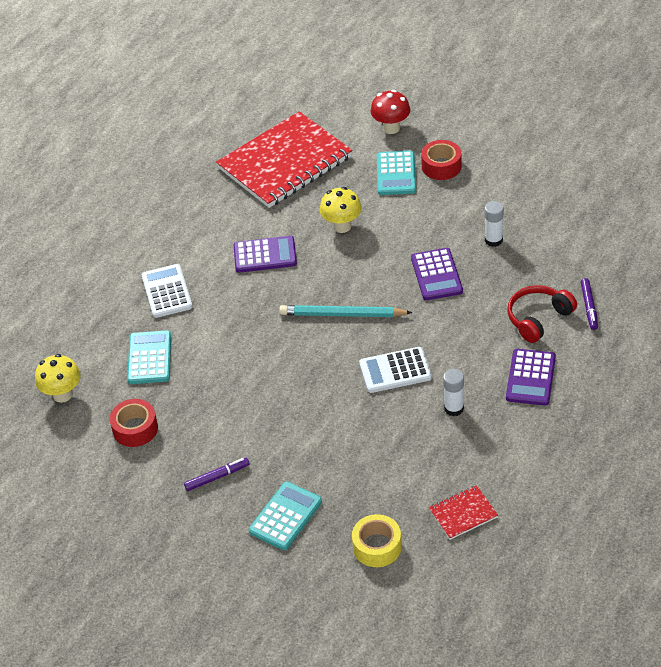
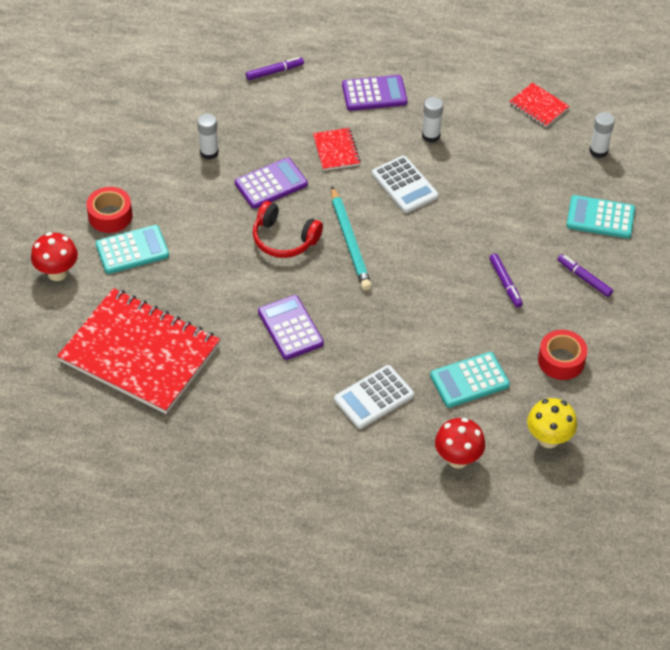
camera: 115 degrees left, 5 degrees up
yellow mushroom [320,187,362,233] -> none
yellow tape [352,514,402,567] -> white glue stick [589,112,615,158]
red headphones [507,285,577,343] -> red headphones moved to [253,201,323,258]
none -> red notebook [313,128,361,171]
none -> red mushroom [435,418,485,469]
none -> purple marker [489,254,523,308]

